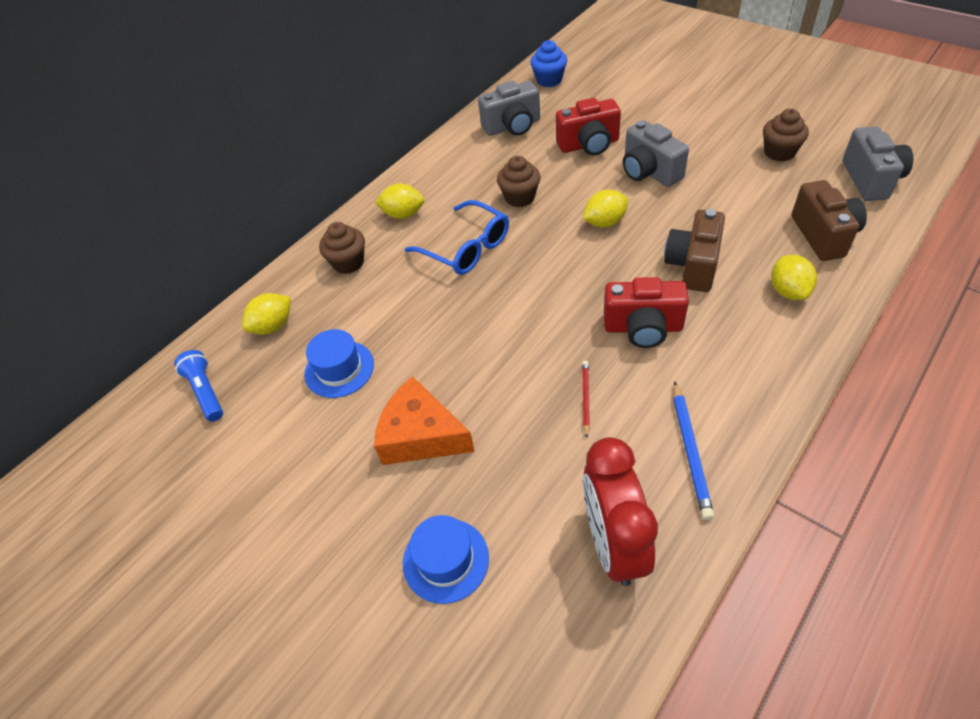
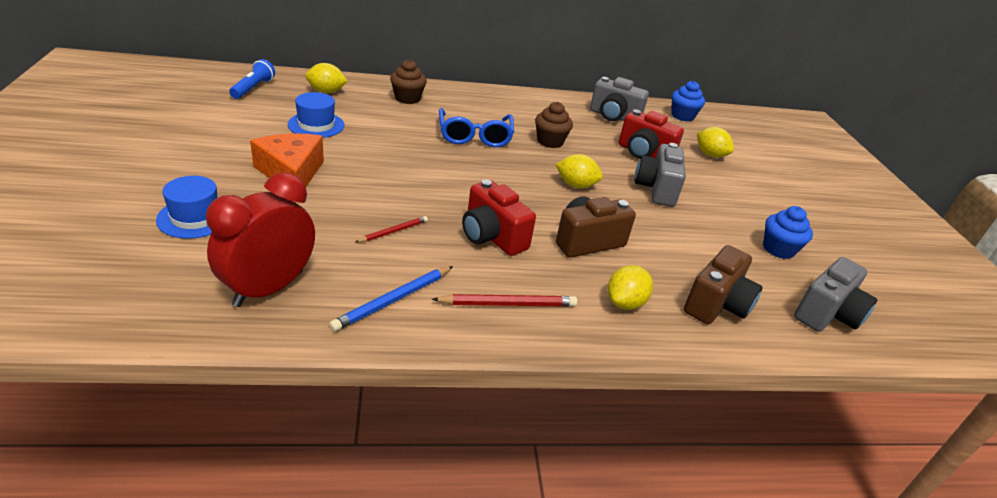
camera: 35 degrees right, 15 degrees down
yellow lemon [375,183,424,219] -> yellow lemon moved to [697,127,734,158]
brown cupcake [763,109,809,161] -> blue cupcake [763,206,813,259]
none -> red pencil [432,294,577,307]

